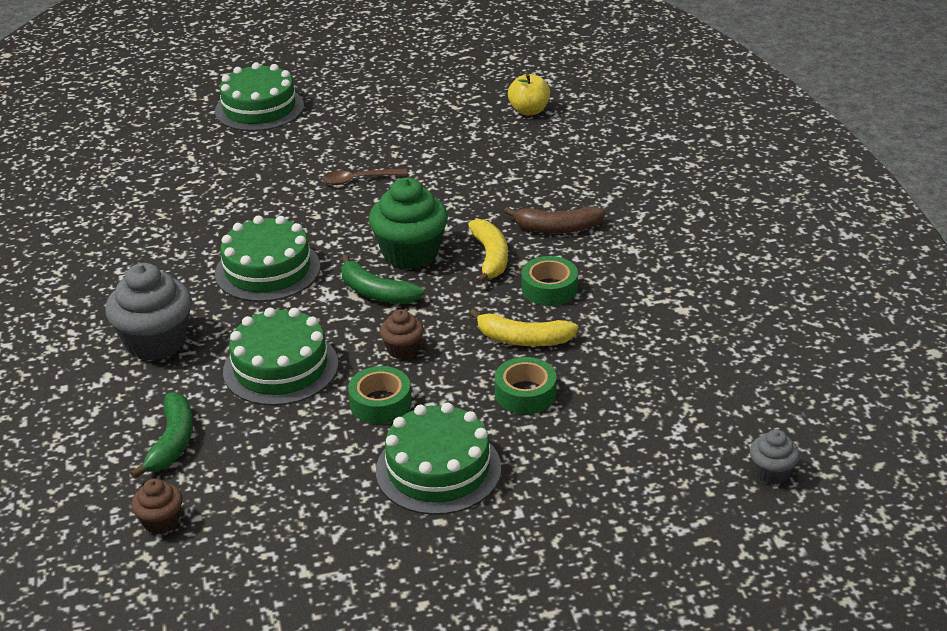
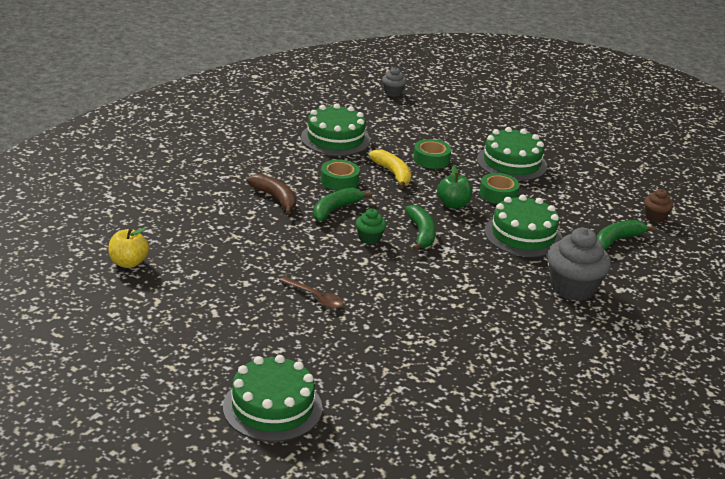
camera: 135 degrees left, 5 degrees down
green cake [215,215,320,302] -> green cake moved to [301,103,370,156]
green cupcake [369,178,448,269] -> green cupcake [356,208,386,244], size x0.51
brown cupcake [380,309,424,359] -> green apple [437,166,472,209]
yellow banana [468,219,508,284] -> green banana [313,188,373,221]

